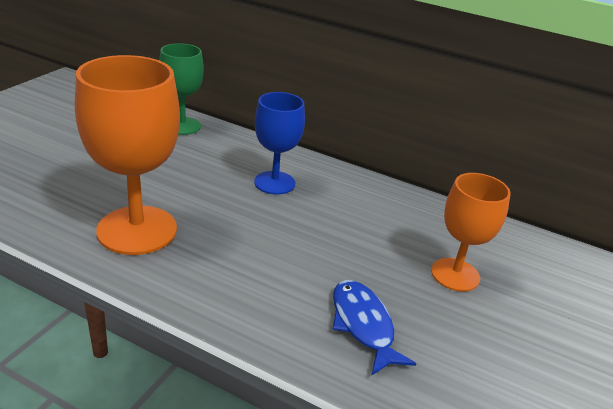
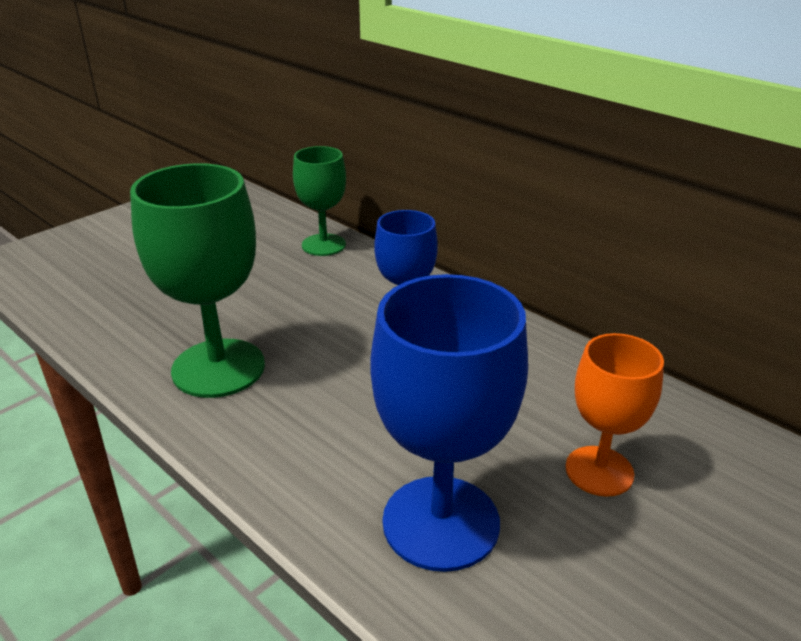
camera: 20 degrees right, 0 degrees up
orange goblet [75,55,180,255] -> green goblet [130,163,265,398]
blue fish [332,280,416,375] -> blue goblet [370,274,528,572]

